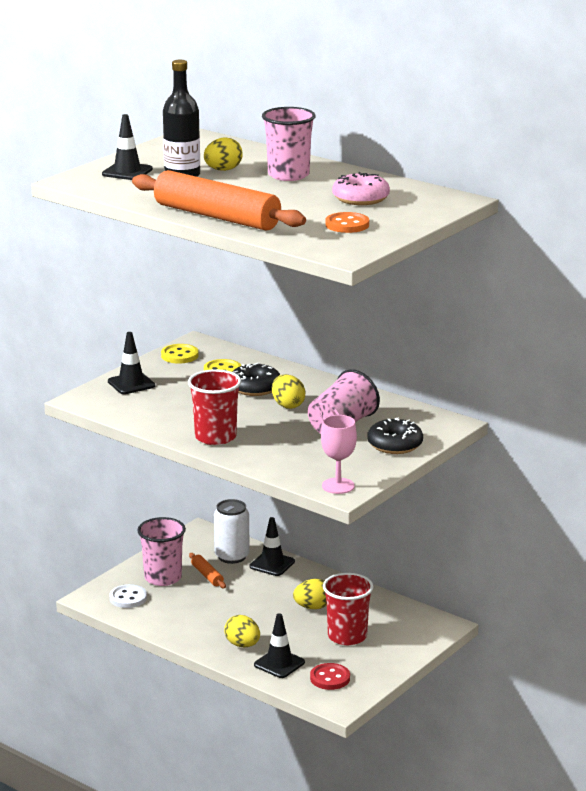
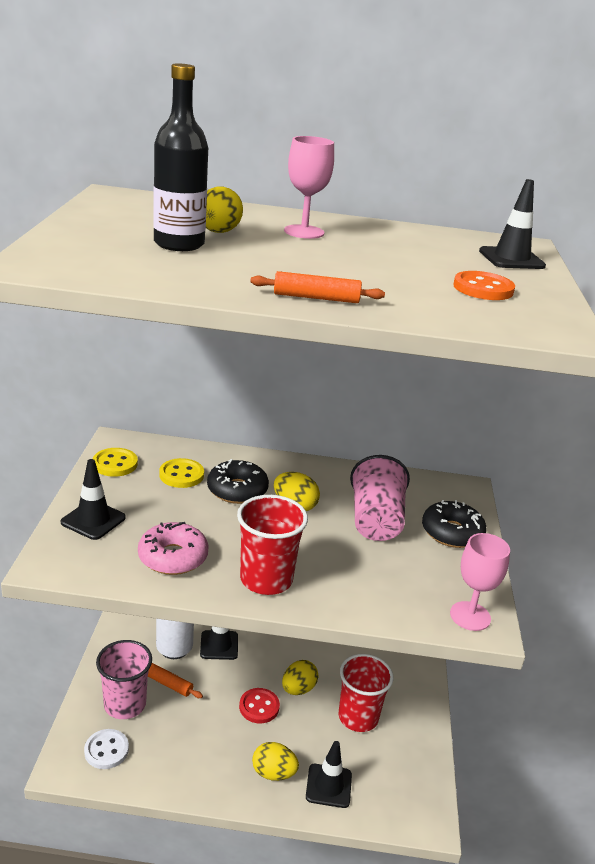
camera: 35 degrees left, 5 degrees up
black traffic cone [102,114,153,180] -> black traffic cone moved to [479,179,546,269]
orange rolling pin [132,170,306,231] -> orange rolling pin [250,271,385,303], size x0.42
pink cup [262,107,316,181] -> pink goblet [284,136,334,239]
red button [310,663,350,690] -> red button moved to [239,688,280,723]
pink donut [332,172,390,205] -> pink donut moved to [138,522,209,575]

